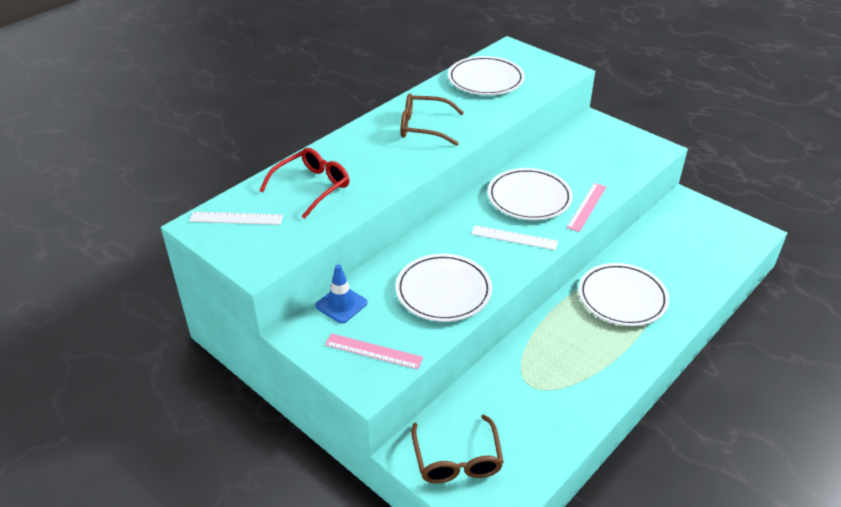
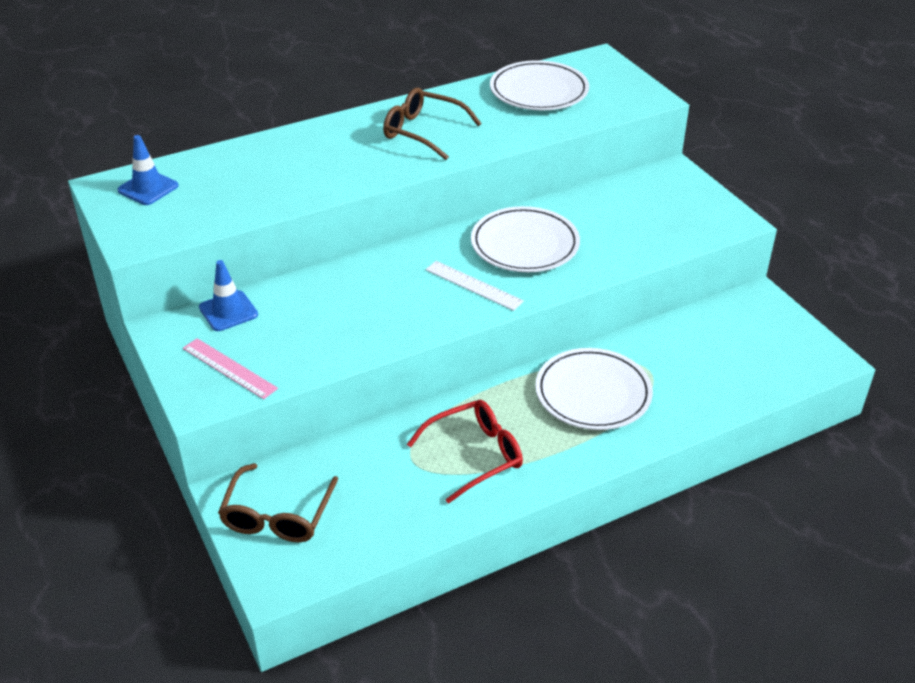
camera: 20 degrees right, 0 degrees up
white ruler [189,212,283,225] -> blue traffic cone [118,135,179,205]
red glasses [259,148,349,219] -> red glasses moved to [407,400,523,504]
white plate [396,254,492,322] -> none
pink ruler [567,183,606,232] -> none

